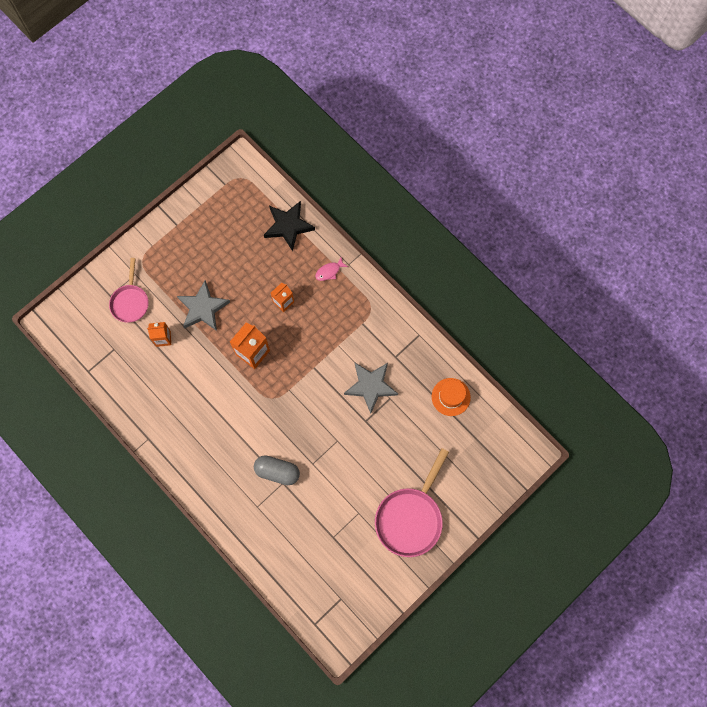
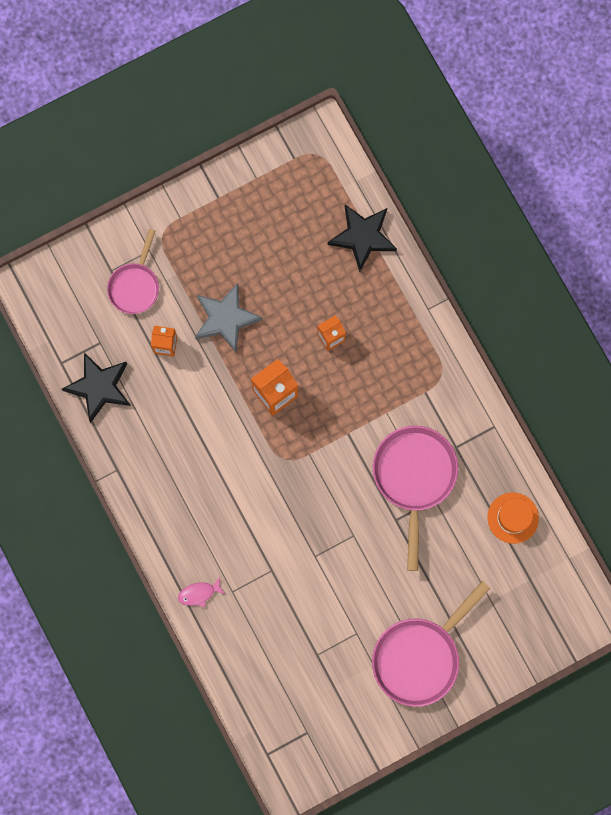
camera: 15 degrees right, 5 degrees up
grey capsule [254,455,300,485] -> none
pink fish [315,257,348,281] -> pink fish moved to [178,577,225,607]
grey star [344,363,398,414] -> pink pan [373,426,458,571]
none -> black star [62,352,131,423]

